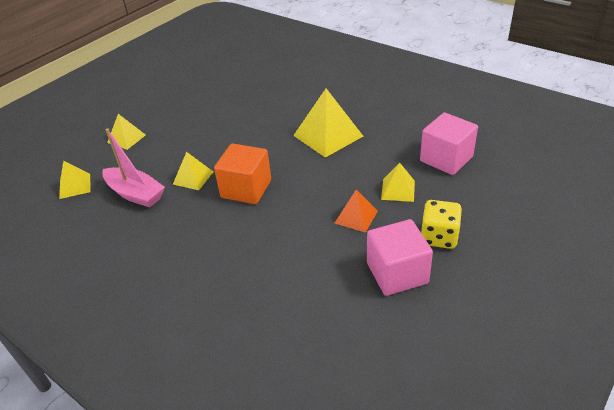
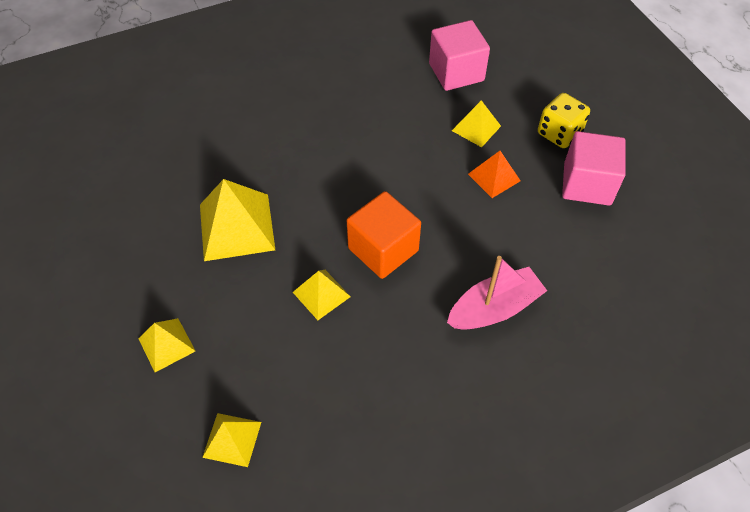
camera: 65 degrees left, 15 degrees up
pink boat [102,129,165,207] -> pink boat moved to [447,256,547,330]
yellow pyramid [293,88,363,158] -> yellow pyramid moved to [200,179,275,261]

